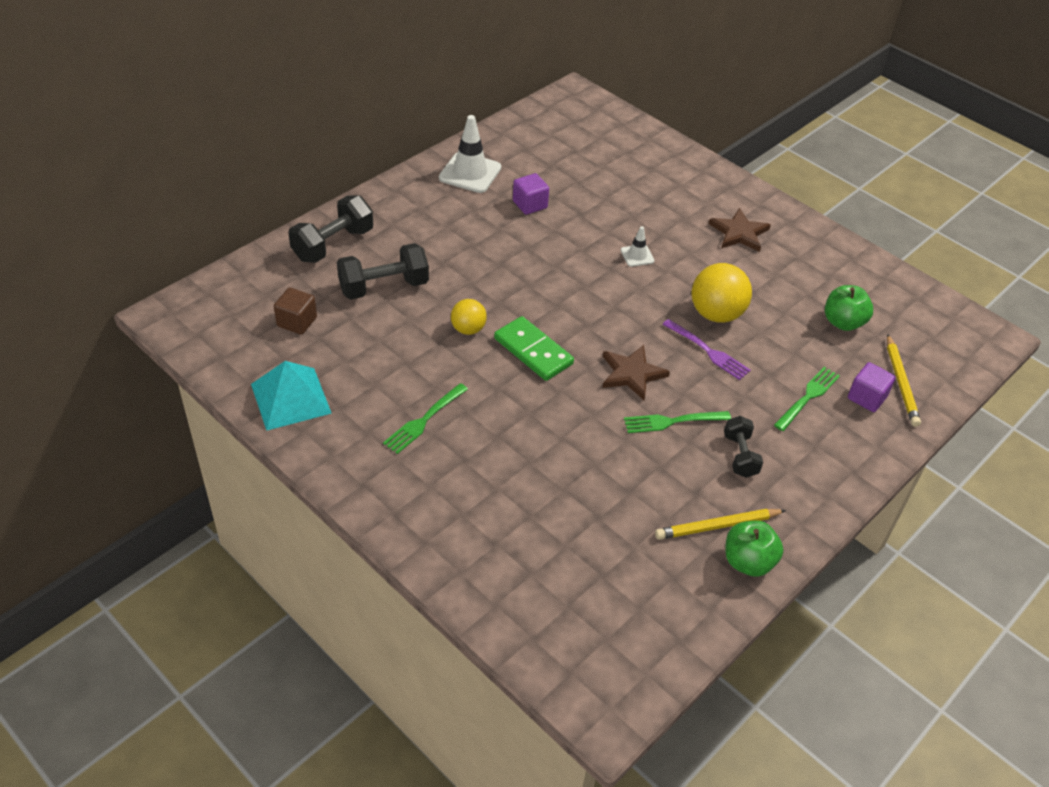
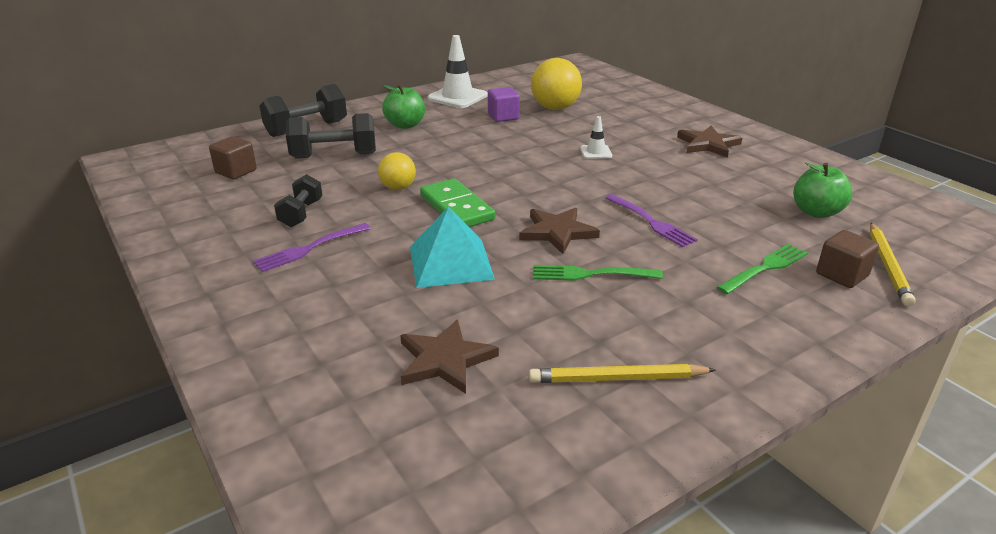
camera: 15 degrees right, 15 degrees down
turquoise pyramid [251,361,332,431] -> turquoise pyramid moved to [410,206,495,288]
green fork [383,383,468,454] -> purple fork [253,223,371,272]
yellow ball [692,263,752,323] -> yellow ball moved to [531,58,582,110]
black dumbbell [724,416,763,478] -> black dumbbell moved to [274,174,322,227]
green apple [725,521,783,577] -> green apple moved to [382,84,425,129]
purple cube [848,362,896,412] -> brown cube [816,230,879,288]
none -> brown star [400,319,499,394]

